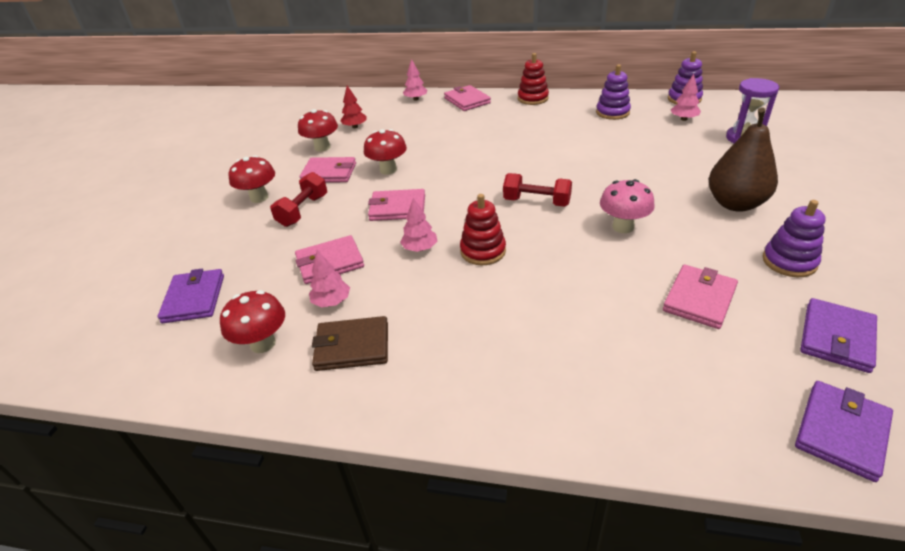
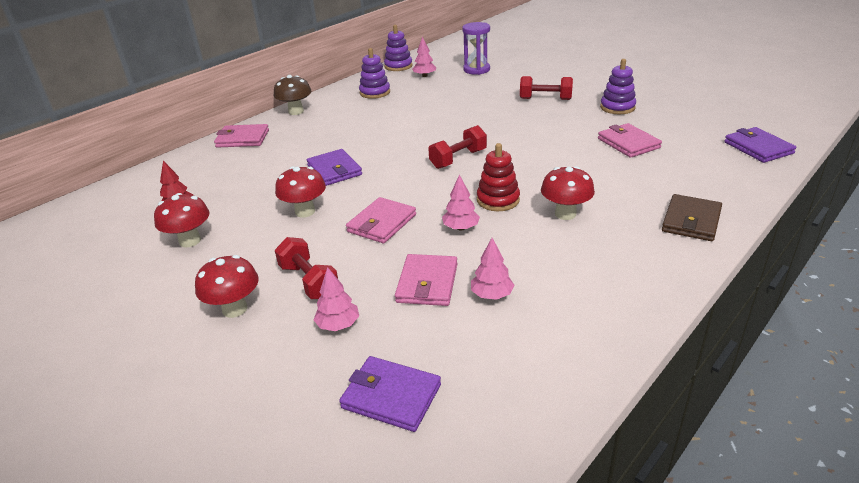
camera: 60 degrees left, 5 degrees down
red mushroom [220,290,285,353] -> red mushroom moved to [541,166,595,220]
pink wallet [300,157,356,183] -> none
brown wallet [312,316,388,371] -> brown wallet moved to [662,194,722,241]
pink tree [403,59,427,101] -> pink tree moved to [314,267,359,331]
red stacking toy [518,53,549,105] -> brown mushroom [274,75,312,115]
pink mushroom [600,179,655,233] -> none
brown pear [709,107,778,212] -> red dumbbell [520,76,573,100]
purple wallet [800,298,877,373] -> purple wallet moved to [307,149,362,186]

